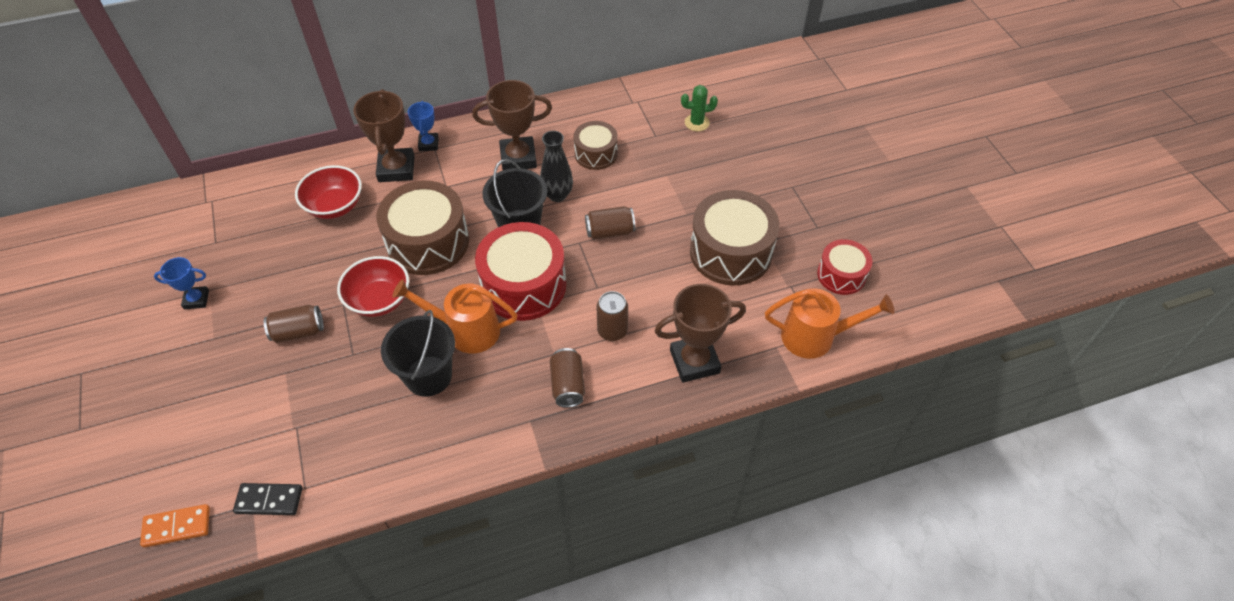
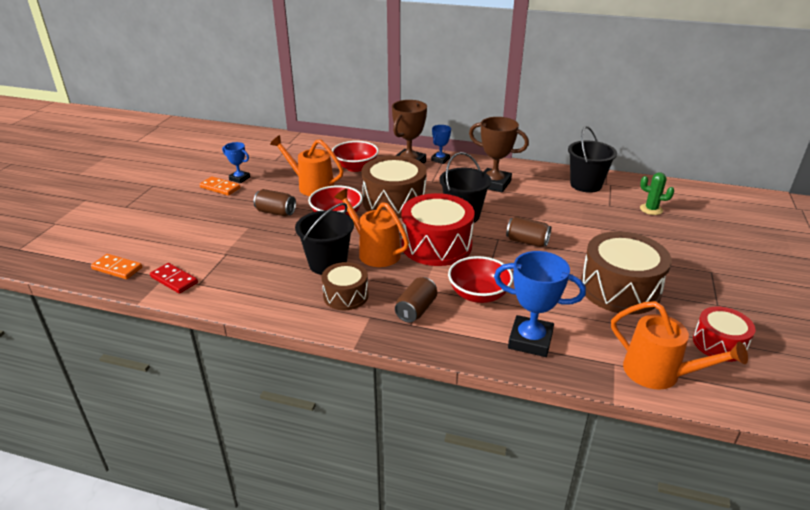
camera: 35 degrees right, 20 degrees down
black domino [233,483,302,515] -> red domino [150,263,198,294]
black vase [540,131,573,202] -> none
brown drum [574,121,618,170] -> brown drum moved to [321,262,369,310]
brown can [596,291,628,341] -> red bowl [448,256,513,303]
brown trophy [655,284,746,383] -> blue trophy [494,251,586,357]
none -> orange domino [199,176,240,196]
none -> orange watering can [270,135,344,196]
none -> black bucket [568,126,617,193]

